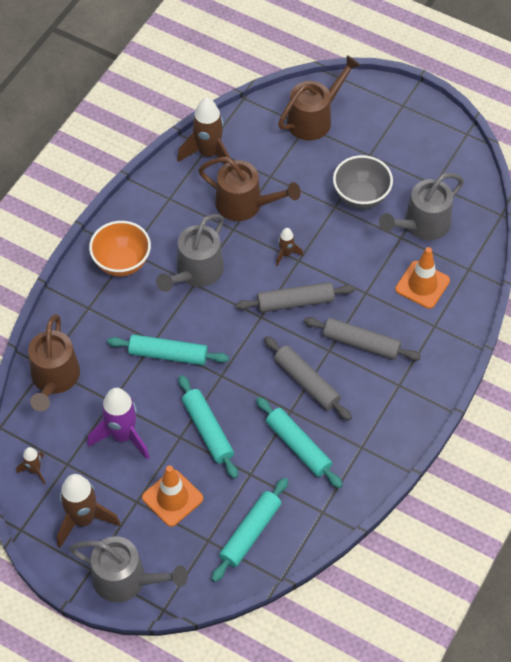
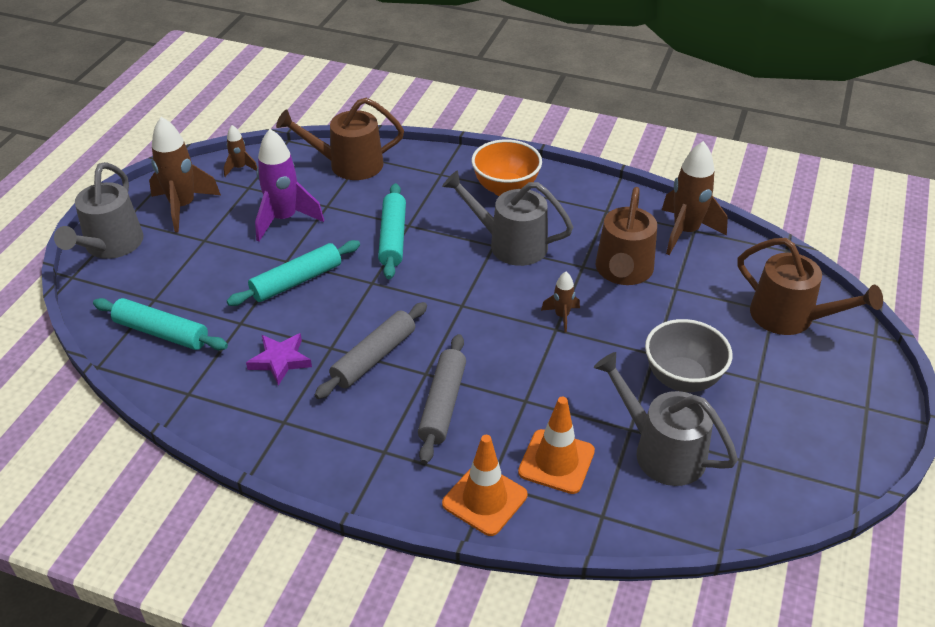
camera: 80 degrees right, 15 degrees down
orange traffic cone [142,465,203,527] -> orange traffic cone moved to [442,435,527,536]
grey rolling pin [236,282,355,312] -> none
turquoise rolling pin [256,397,343,488] -> purple star [246,333,312,386]

